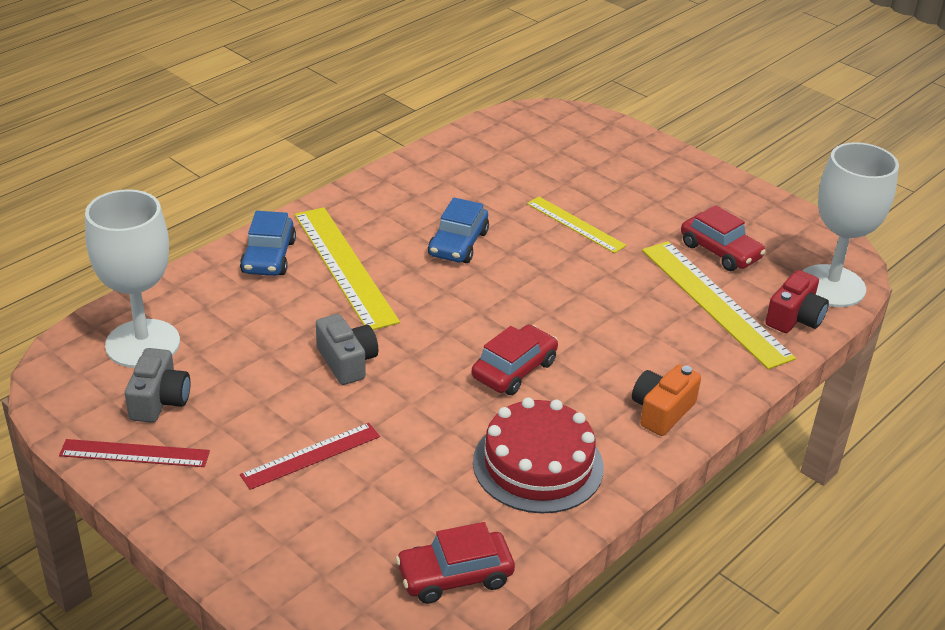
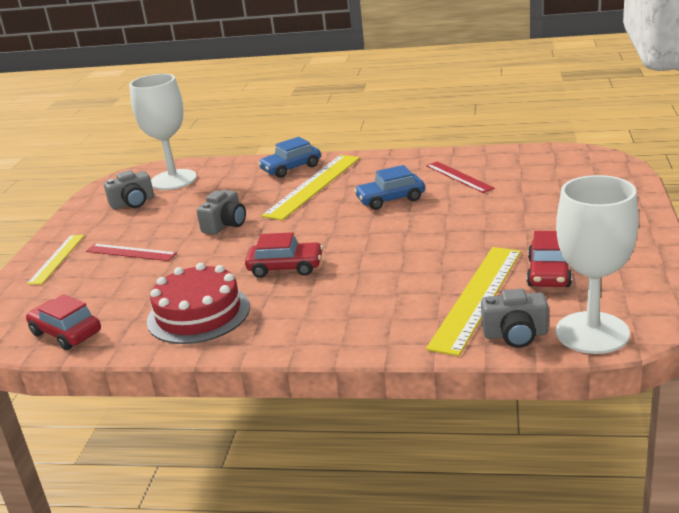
camera: 60 degrees right, 10 degrees down
red ruler [59,439,210,467] -> red ruler moved to [426,161,495,193]
yellow ruler [527,197,627,253] -> yellow ruler moved to [27,235,85,285]
orange camera [632,364,701,436] -> none
red camera [765,270,829,333] -> grey camera [481,289,549,348]

